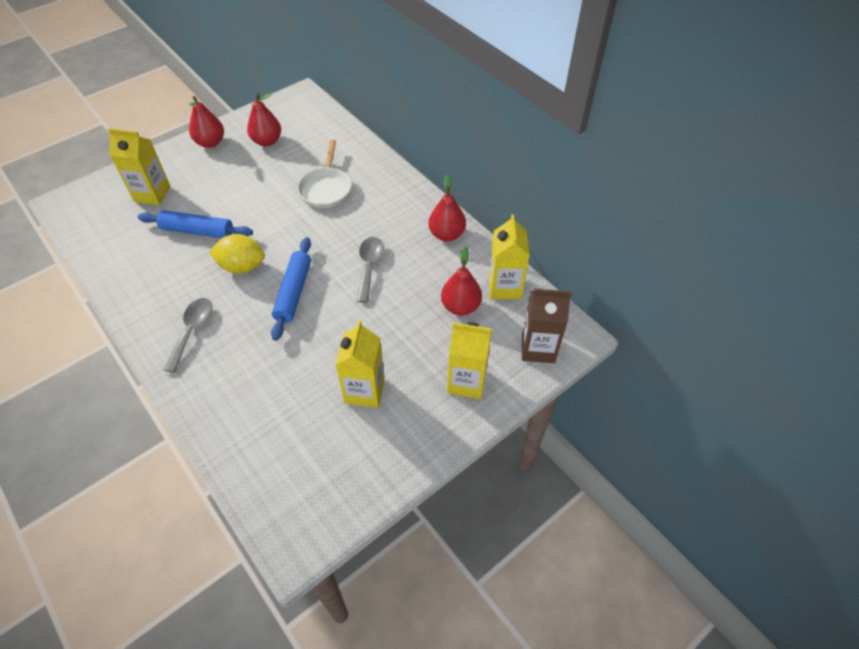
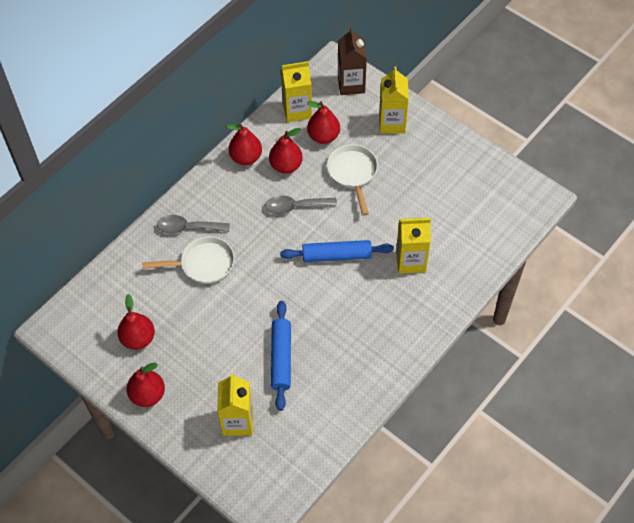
camera: 100 degrees left, 5 degrees up
grey spoon [164,298,212,373] -> grey spoon moved to [157,215,230,234]
yellow lemon [209,234,265,274] -> none
yellow carton [335,320,385,408] -> yellow carton moved to [396,218,431,274]
none -> red pear [269,128,303,174]
none -> white pan [327,144,378,216]

